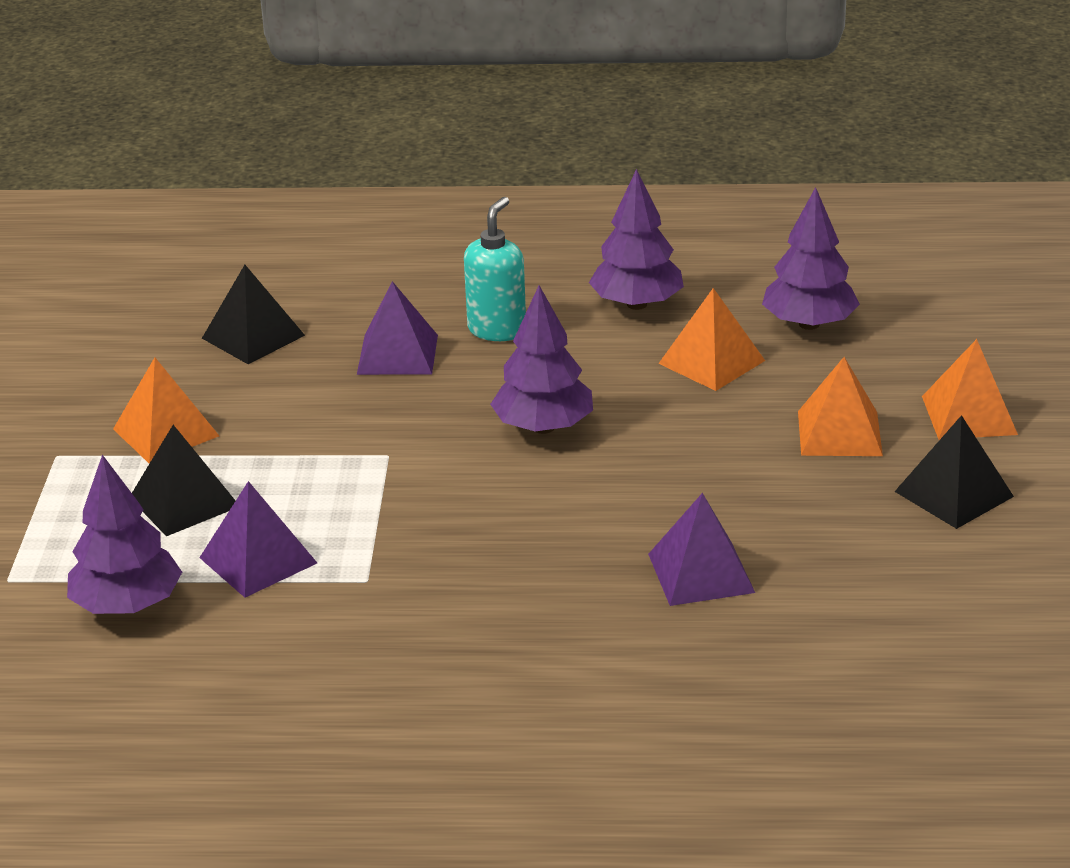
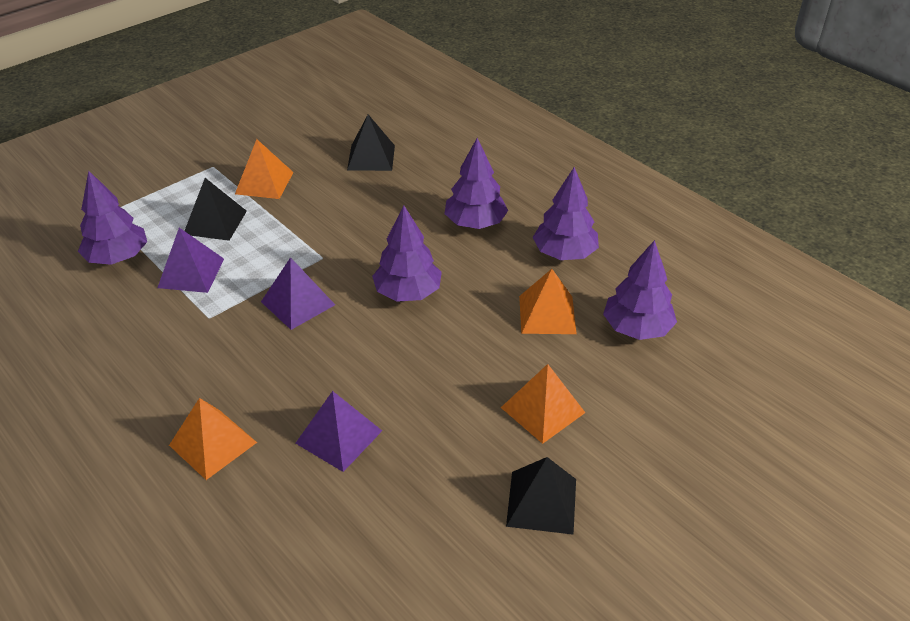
camera: 45 degrees right, 10 degrees up
purple pyramid [357,281,438,375] -> purple pyramid moved to [261,257,335,330]
turquoise soap dispenser [464,197,526,341] -> purple tree [444,138,508,229]
orange pyramid [922,339,1018,440] -> orange pyramid moved to [169,398,257,480]

